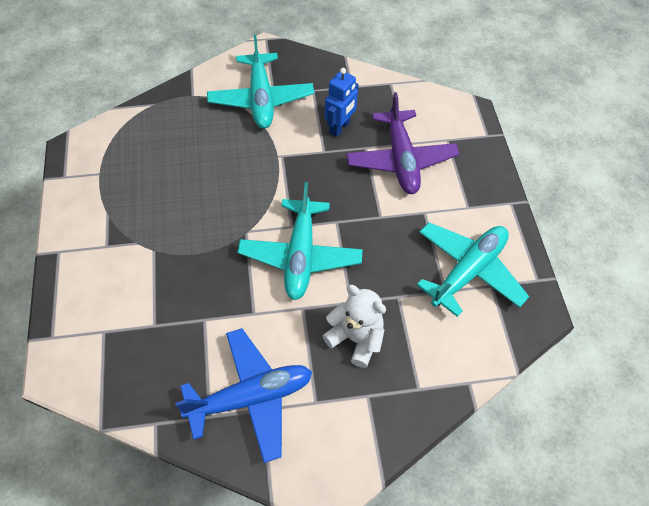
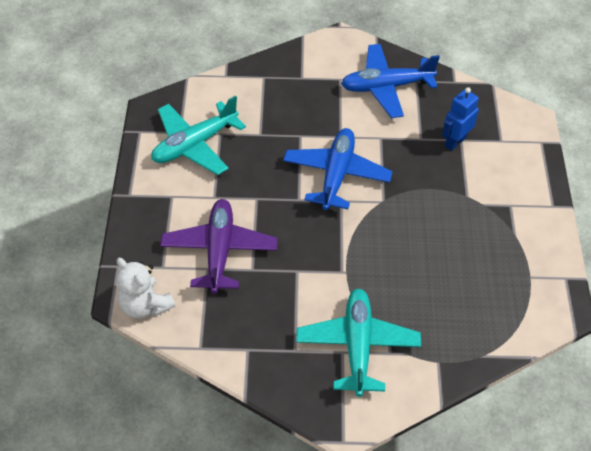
camera: 170 degrees left, 5 degrees down
turquoise plane [238,182,363,300] -> blue plane [283,128,393,210]
white teddy bear [322,285,386,368] -> white teddy bear moved to [116,258,175,318]
blue robot [325,68,359,137] -> blue robot moved to [442,87,479,151]

